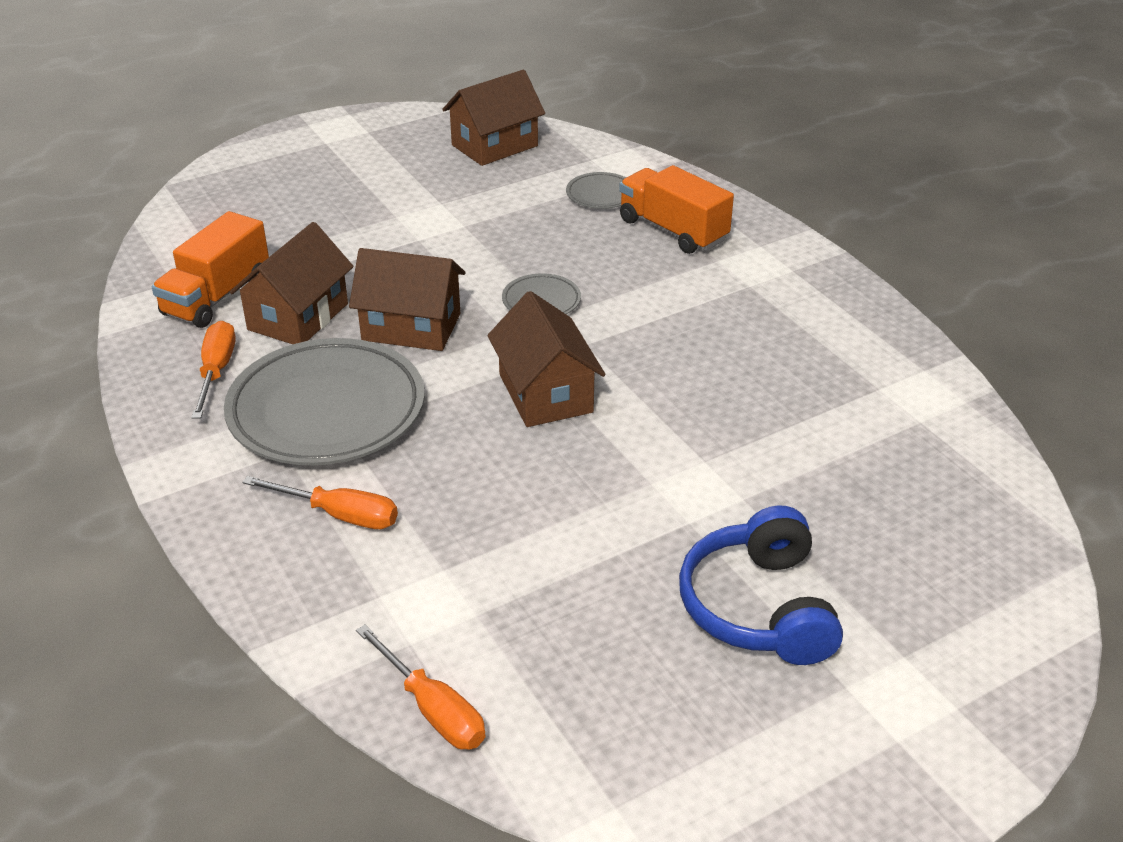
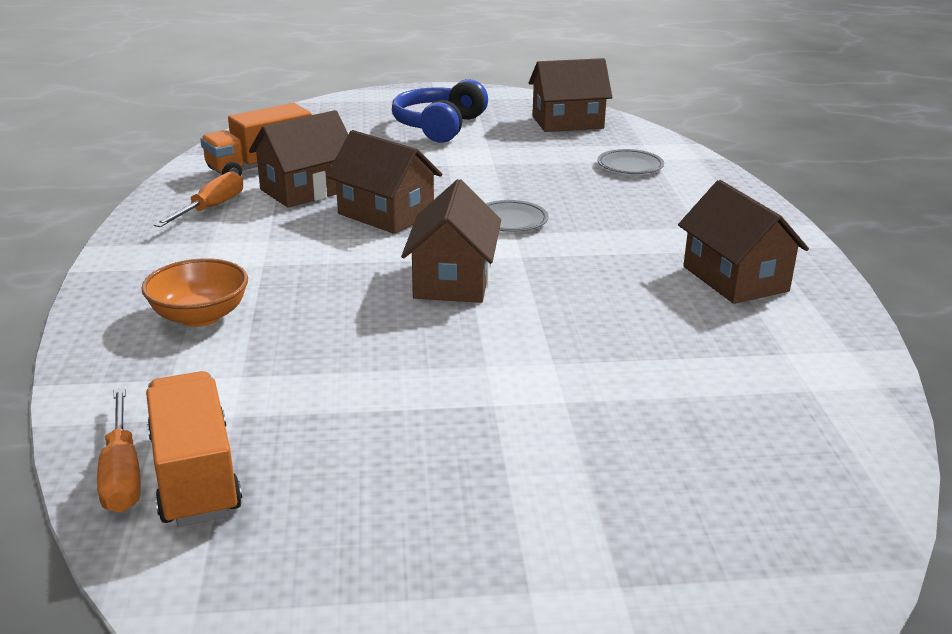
camera: 25 degrees right, 10 degrees down
grey plate [224,338,425,465] -> none
orange screwdriver [242,476,398,529] -> orange bowl [141,258,248,327]
orange truck [619,165,734,254] -> orange truck moved to [146,371,242,527]
blue headphones [679,505,843,665] -> blue headphones moved to [392,79,488,143]
none -> brown house [678,180,809,304]

